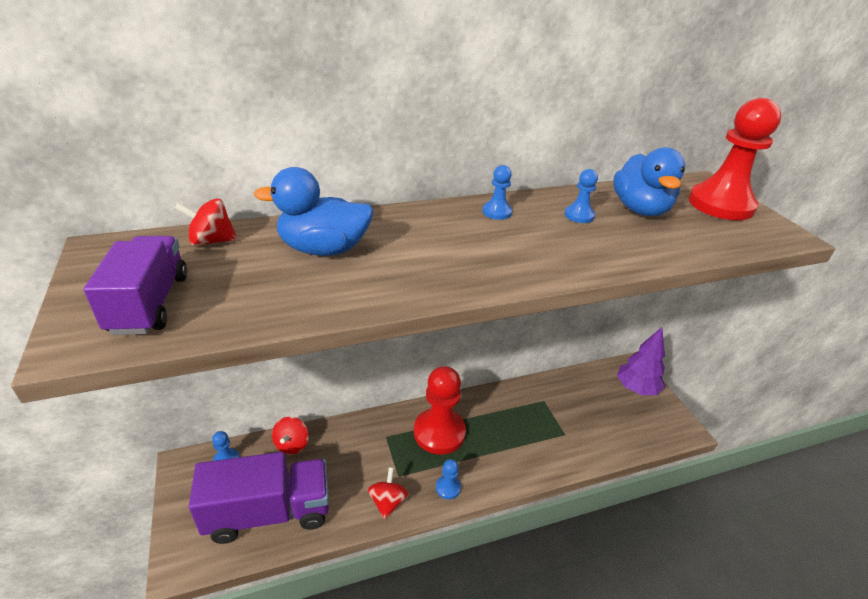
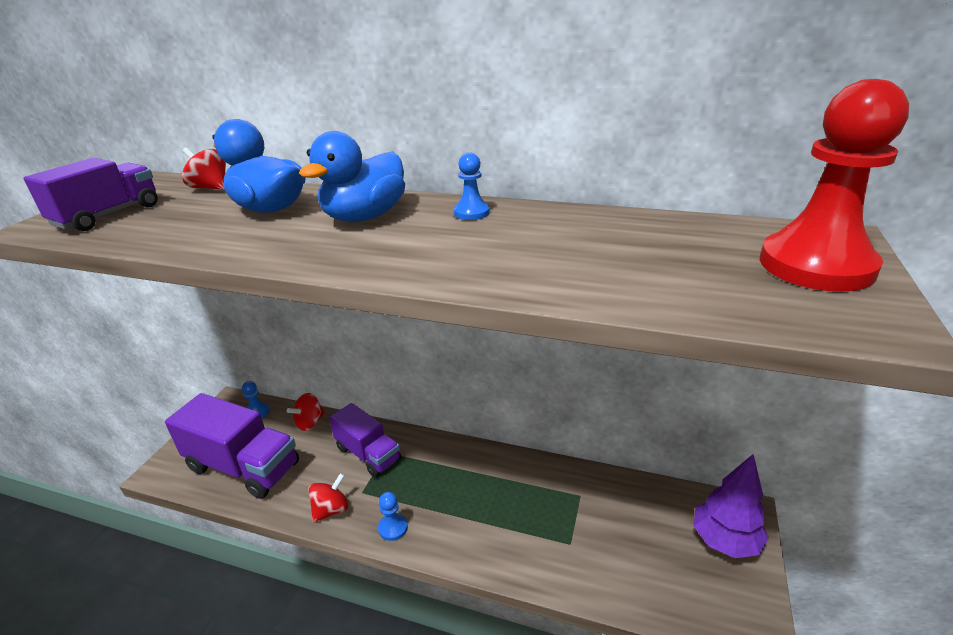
camera: 40 degrees right, 5 degrees down
red pawn [414,366,466,455] -> none
blue pawn [565,169,598,223] -> none
blue duck [613,147,685,216] -> blue duck moved to [299,131,405,222]
none -> purple truck [329,403,401,477]

